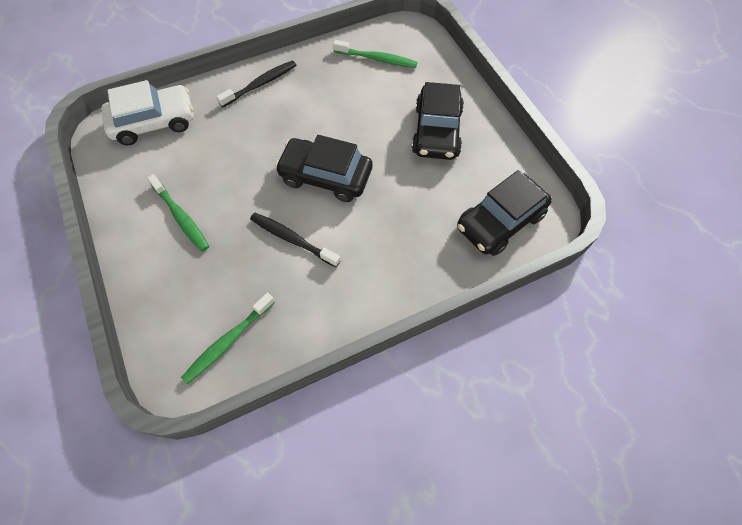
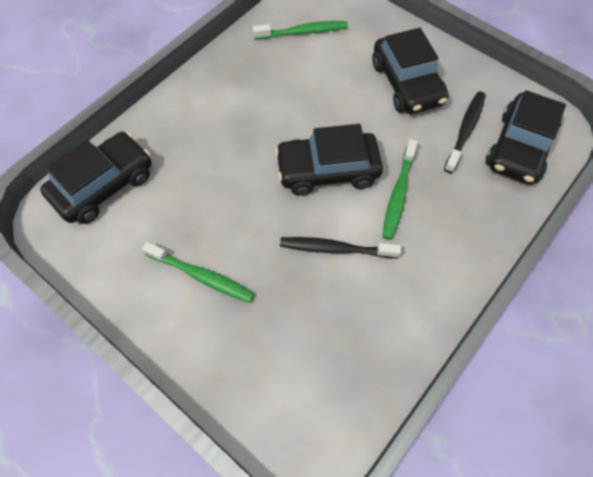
camera: 25 degrees left, 0 degrees up
white car [101,80,193,146] -> black car [40,132,152,224]
green toothbrush [181,293,275,384] -> green toothbrush moved to [382,139,418,240]
black toothbrush [216,60,296,107] -> black toothbrush moved to [444,91,486,173]

